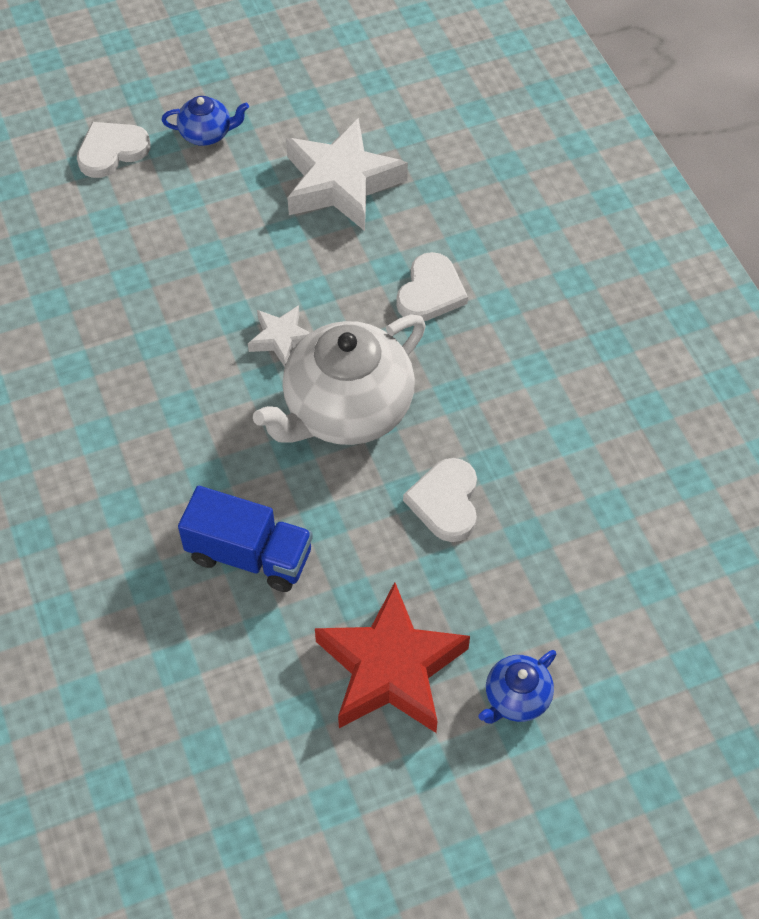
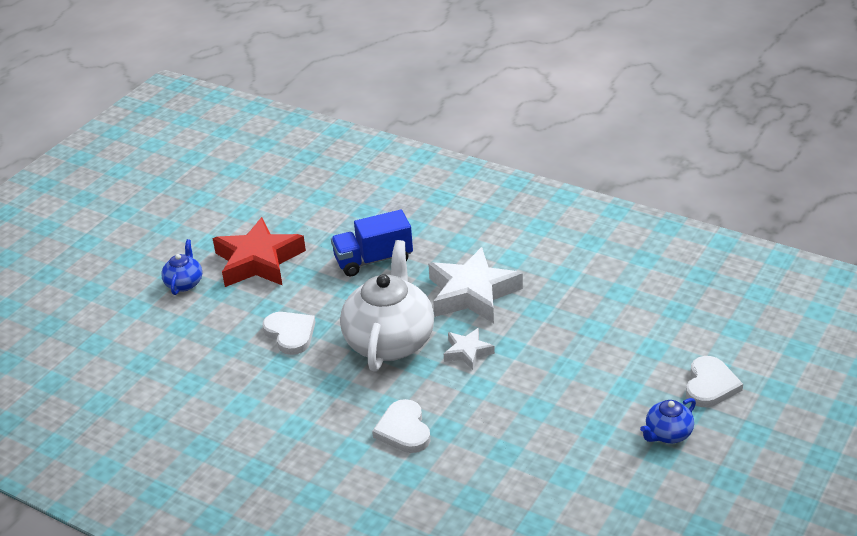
camera: 145 degrees right, 20 degrees down
white star [286,118,408,231] -> white star moved to [428,247,523,323]

